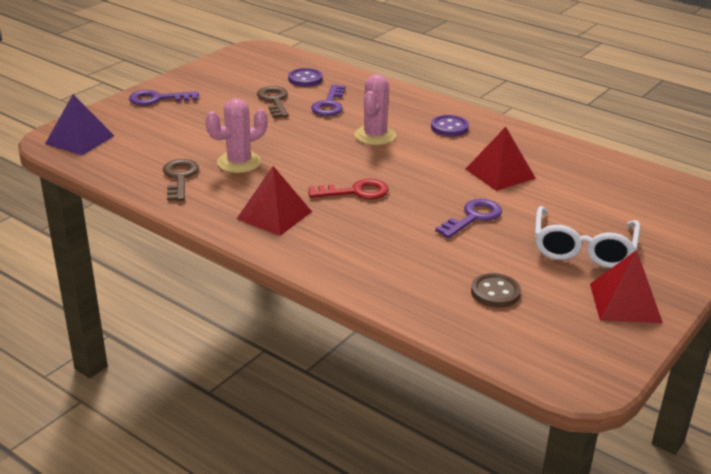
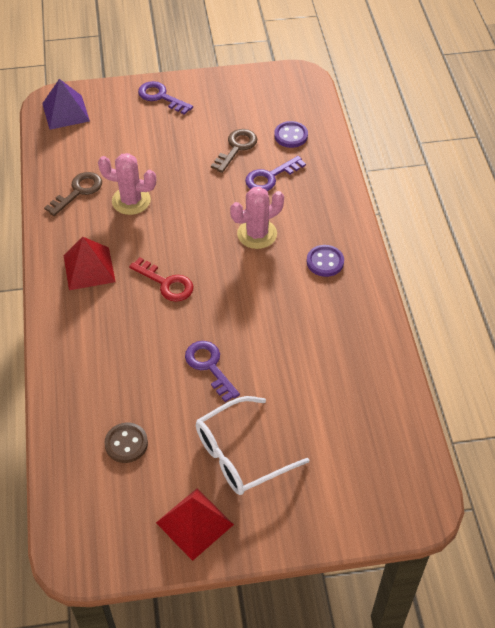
camera: 45 degrees right, 20 degrees up
purple key [435,199,502,238] -> purple key turned 120 degrees counterclockwise [185,341,240,402]
red pyramid [466,127,535,191] -> none

